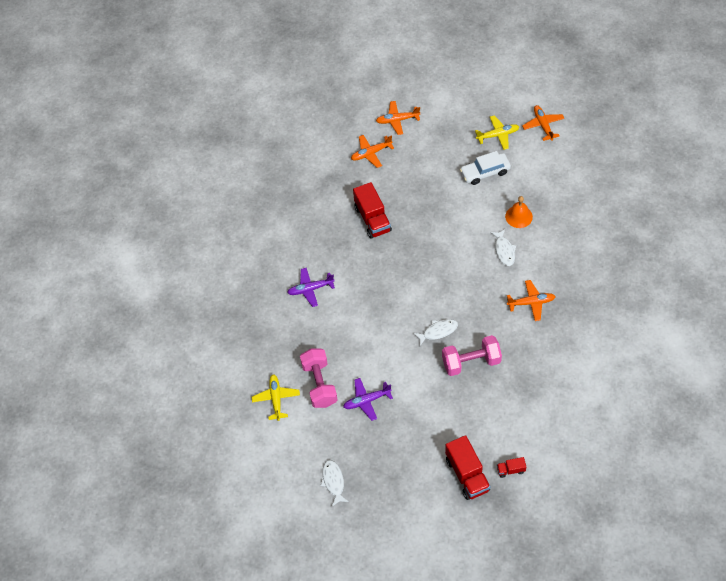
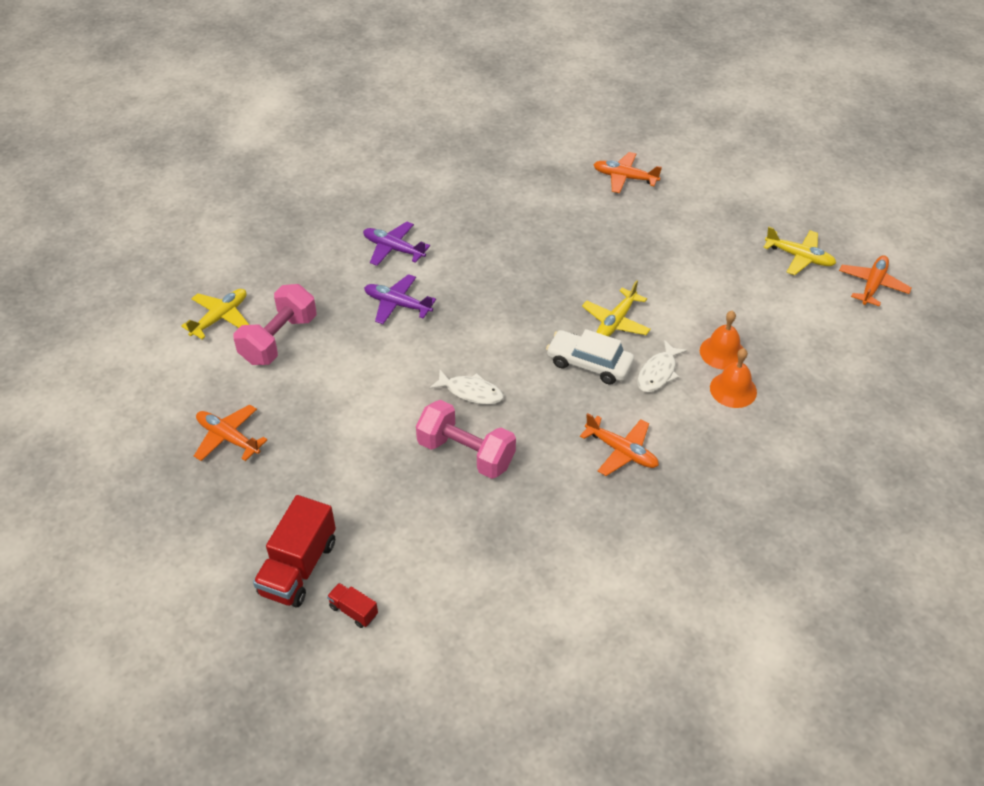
camera: 40 degrees right, 10 degrees down
white fish [320,460,349,506] -> none
purple plane [343,378,393,421] -> purple plane moved to [364,274,436,324]
red truck [353,182,392,238] -> none
orange plane [376,101,420,135] -> orange plane moved to [194,404,268,461]
white car [460,151,511,185] -> white car moved to [546,329,634,385]
none -> yellow plane [582,280,651,337]
none -> orange bell [710,348,757,408]

